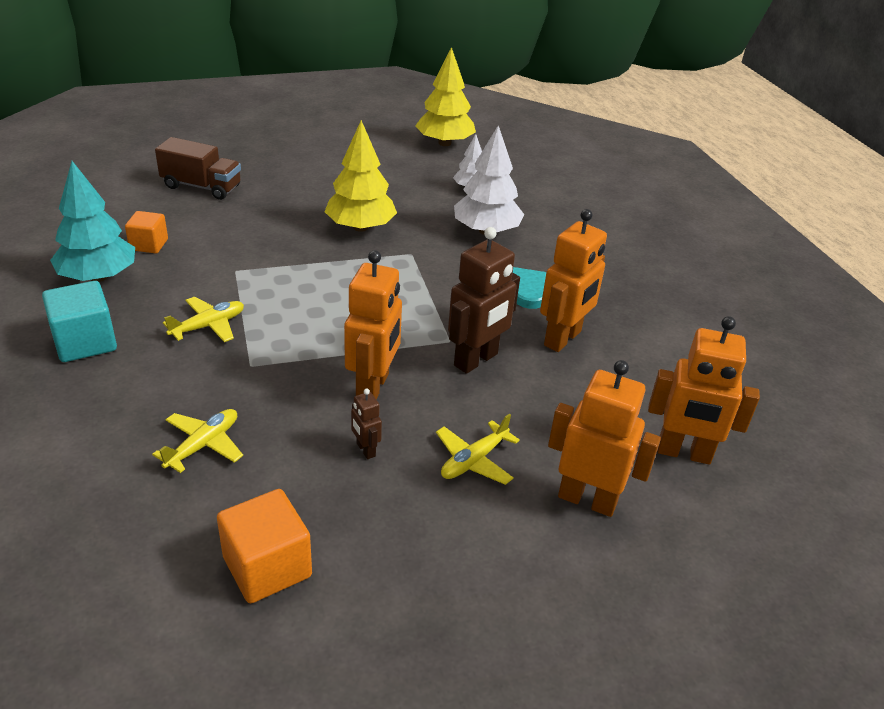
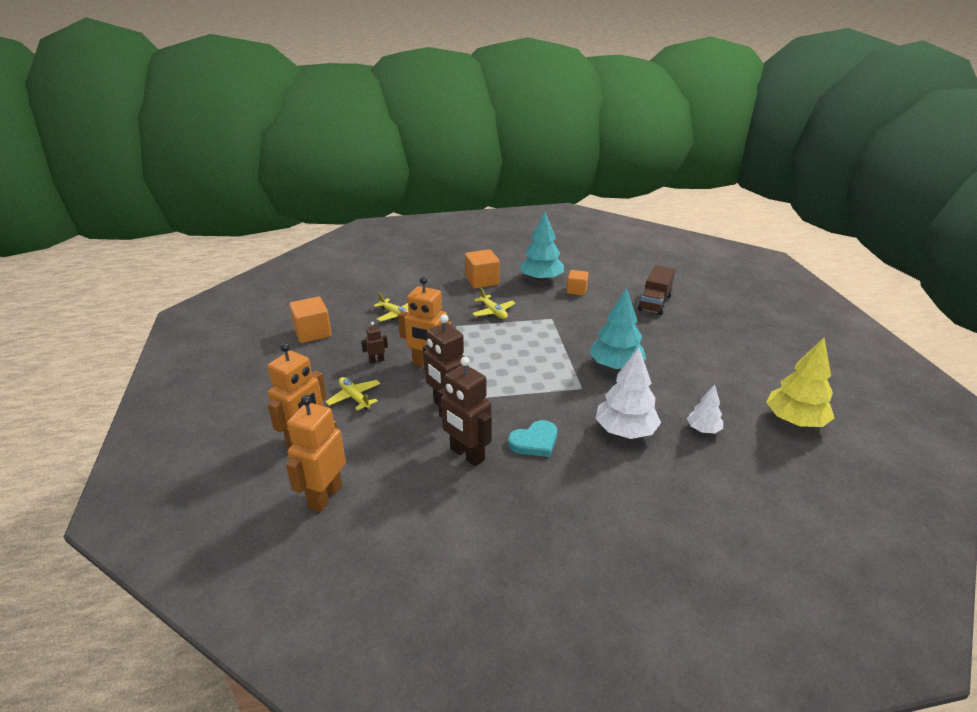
camera: 100 degrees right, 5 degrees down
turquoise cube [42,281,117,362] -> orange cube [465,249,500,289]
yellow tree [324,120,397,232] -> turquoise tree [589,288,646,370]
orange robot [540,209,607,352] -> brown robot [438,357,492,466]

